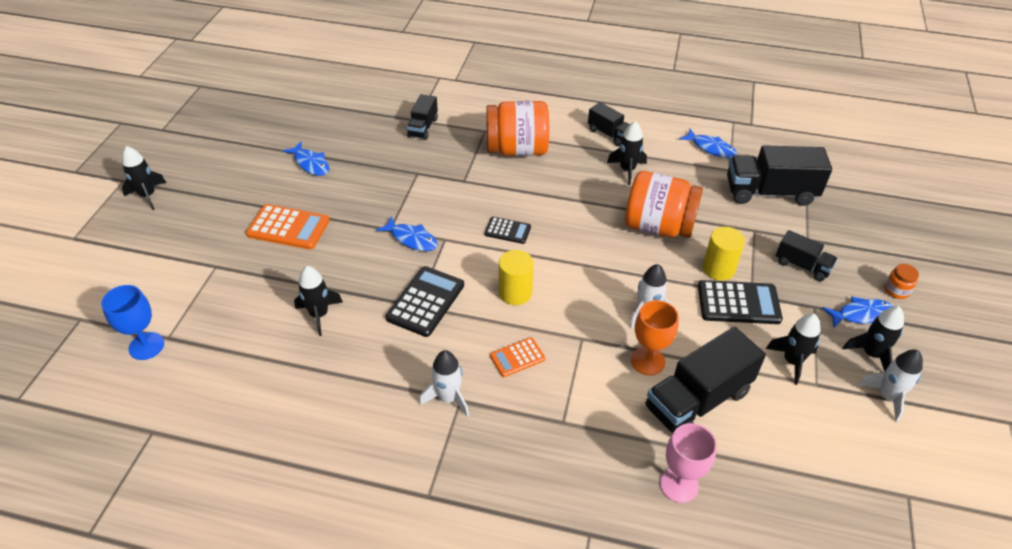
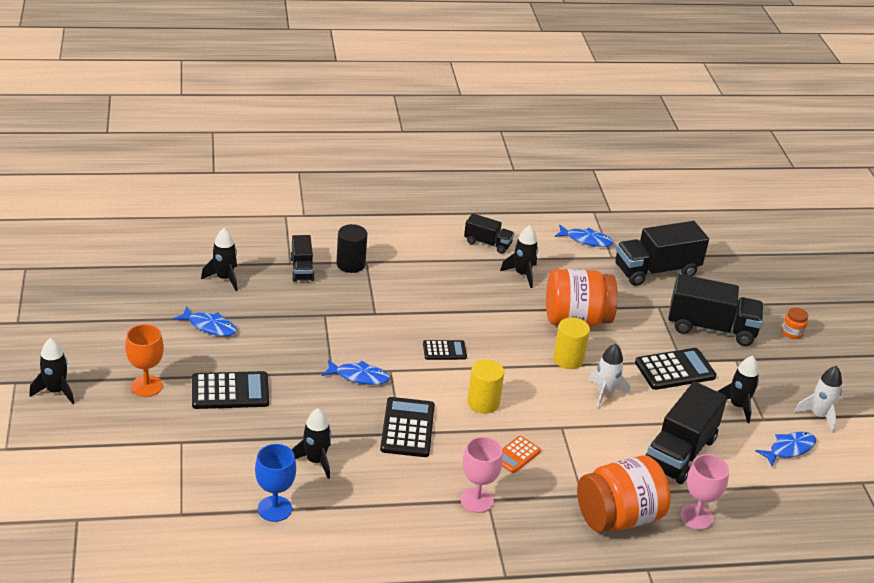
camera: 25 degrees left, 10 degrees down
blue goblet [101,285,164,360] -> blue goblet moved to [255,444,296,522]
orange calculator [246,204,330,250] -> black calculator [192,371,269,409]
white rocket [419,350,469,417] -> pink goblet [460,437,503,513]
orange jar [486,101,549,156] -> orange jar moved to [577,455,671,532]
orange goblet [631,300,679,375] -> orange goblet moved to [125,324,164,397]
yellow cylinder [703,227,745,281] -> yellow cylinder moved to [553,318,590,369]
black truck [776,230,838,281] -> black truck [668,274,764,346], size x1.81
blue fish [822,297,893,327] -> blue fish moved to [755,432,816,467]
black rocket [842,306,904,372] -> black rocket moved to [201,228,238,291]
none -> black cylinder [336,224,367,273]

